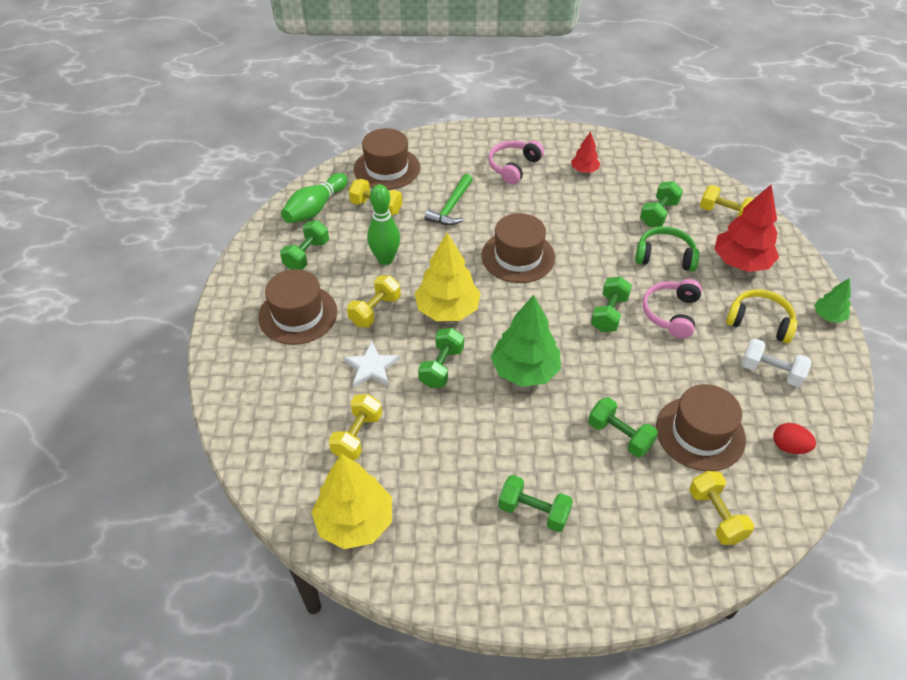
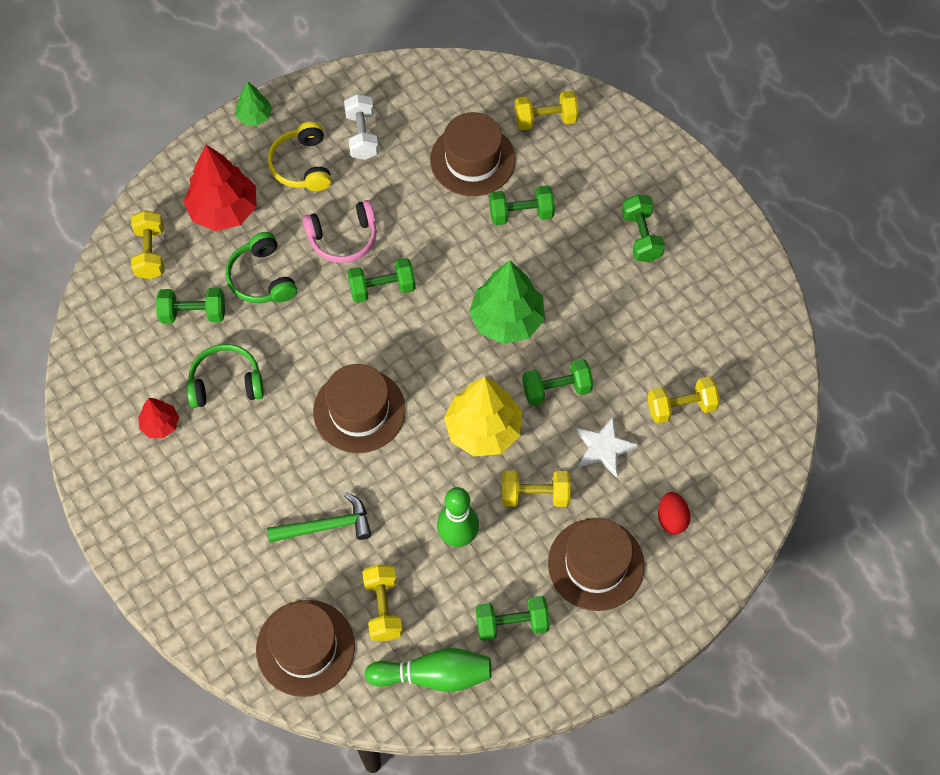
camera: 125 degrees left, 15 degrees up
yellow tree [311,454,392,549] -> none
pink headphones [488,141,544,185] -> none
green dumbbell [588,397,658,457] -> green dumbbell turned 75 degrees clockwise [489,185,555,225]
yellow dumbbell [689,471,754,545] -> yellow dumbbell turned 45 degrees clockwise [514,91,579,130]
red egg [773,423,816,454] -> red egg moved to [658,492,690,534]
none -> green headphones [186,344,264,408]

